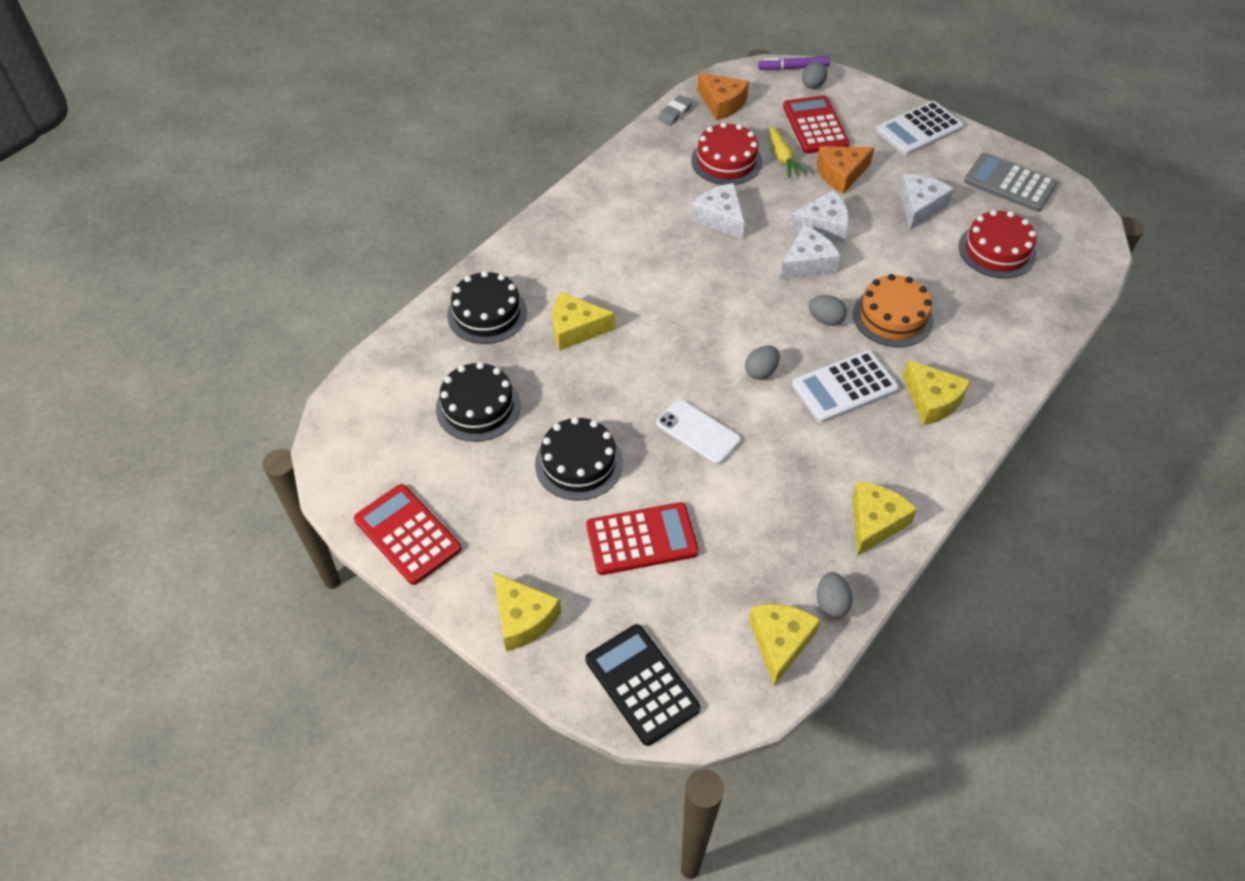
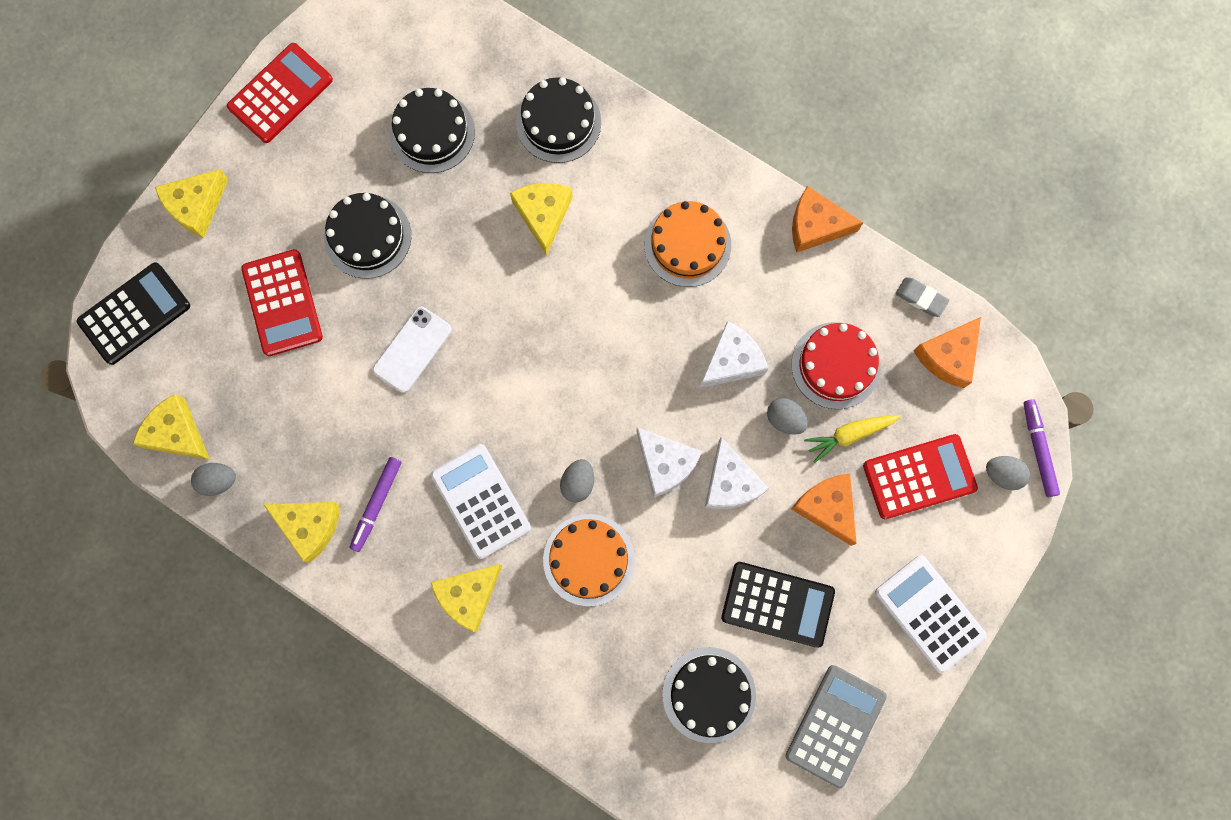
camera: 85 degrees right, 25 degrees up
grey egg [745,345,780,380] -> grey egg moved to [767,398,808,435]
yellow cheese [749,604,821,686] -> yellow cheese turned 150 degrees counterclockwise [133,394,210,460]
white cheese [899,174,954,230] -> black calculator [721,562,835,648]
red cake [959,210,1036,278] -> black cake [662,647,756,743]
none -> purple marker [349,457,402,552]
none -> orange cake [644,201,731,287]
none -> orange cheese [792,186,863,253]

